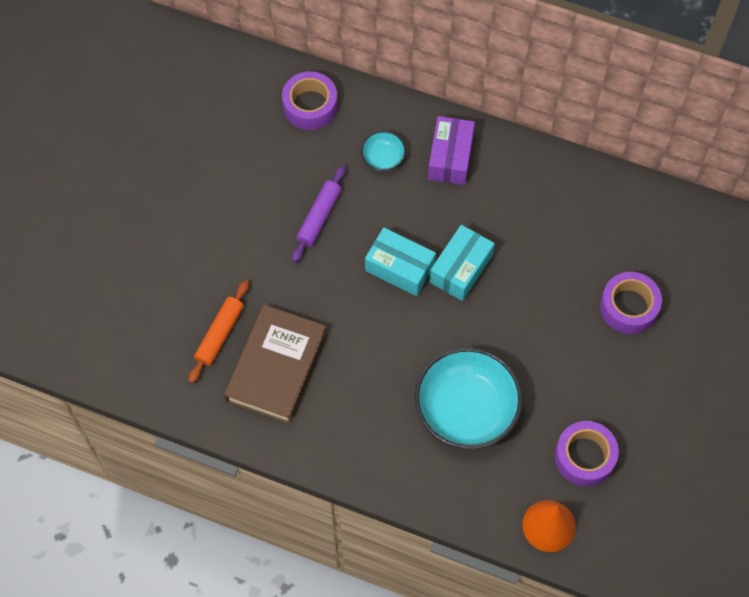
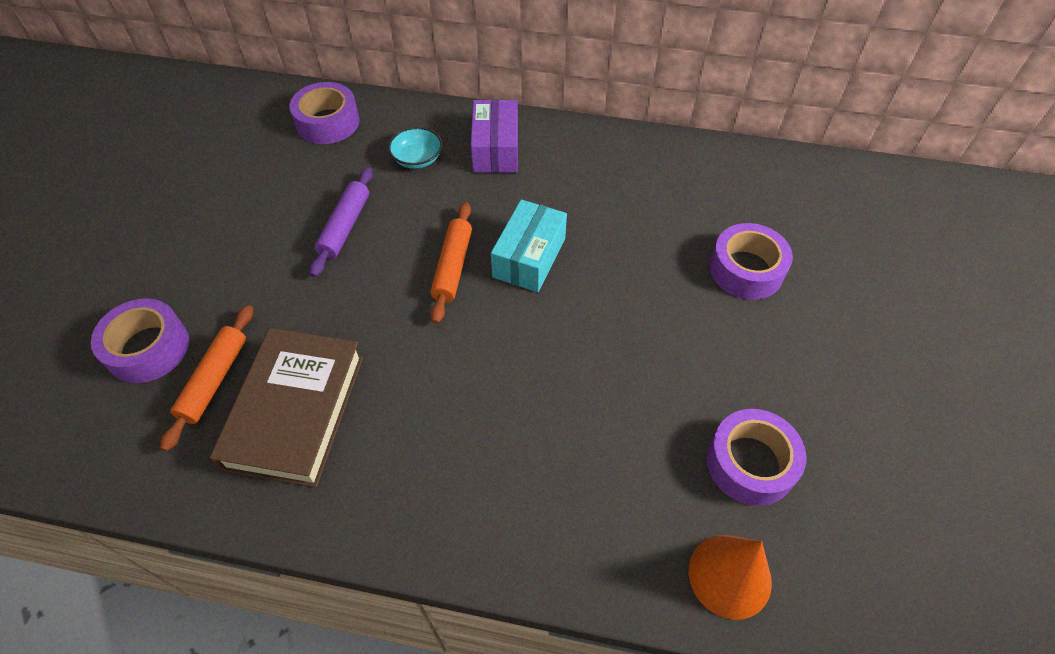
camera: 10 degrees left, 10 degrees down
turquoise box [365,227,436,296] -> orange rolling pin [430,202,472,324]
turquoise bowl [414,347,523,450] -> none
none -> purple tape [91,299,189,383]

